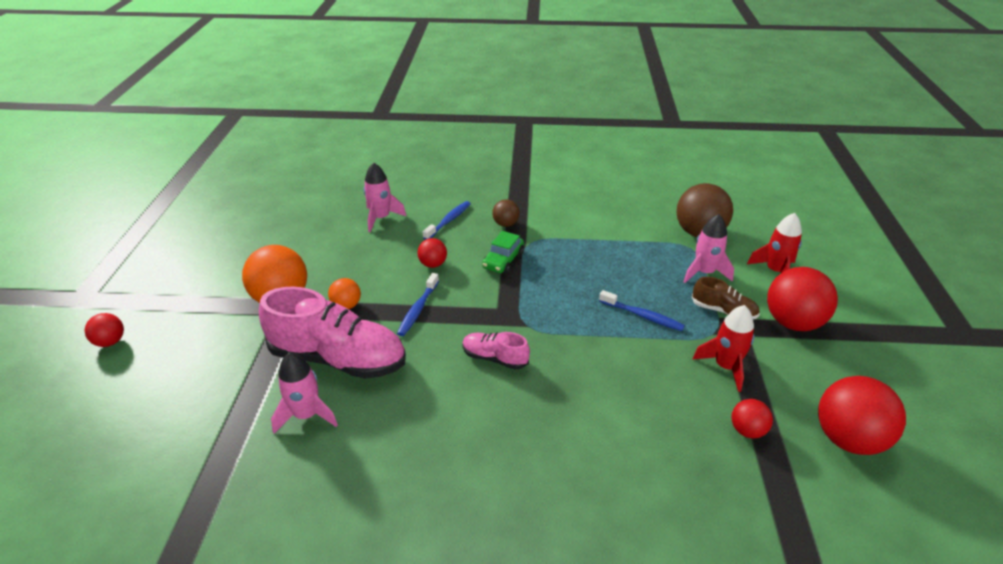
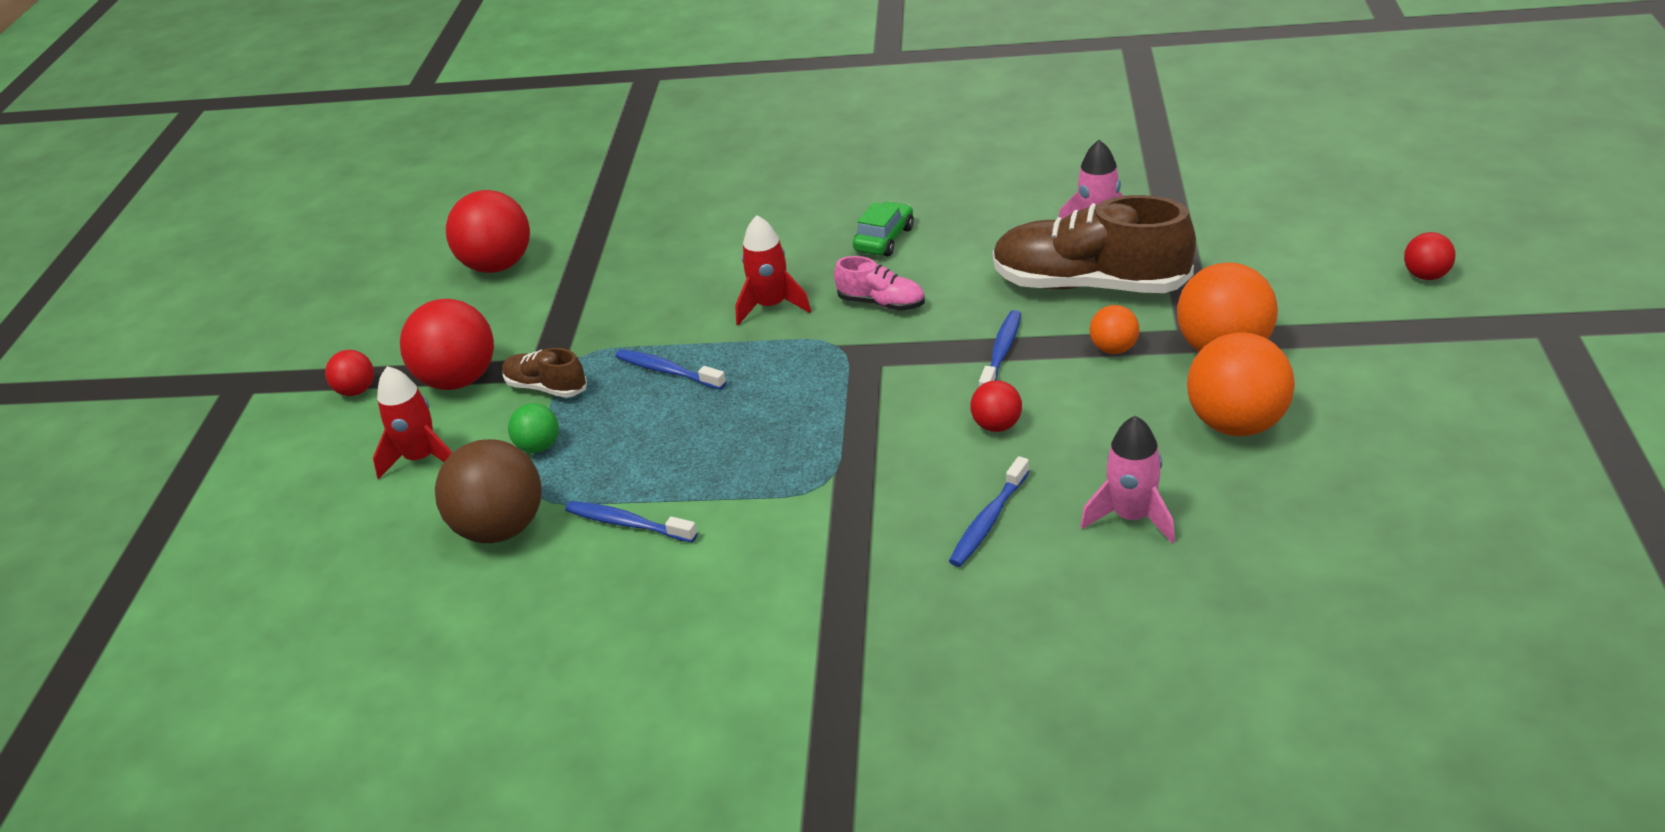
camera: 175 degrees left, 0 degrees up
pink shoe [259,287,406,379] -> brown shoe [993,195,1196,293]
green car [482,231,524,274] -> green car moved to [853,201,914,256]
brown ball [492,199,520,227] -> none
pink rocket [683,214,734,283] -> green ball [508,403,559,453]
red rocket [692,305,754,392] -> red rocket moved to [735,215,811,325]
red ball [732,399,773,438] -> red ball moved to [325,350,374,396]
none -> blue toothbrush [565,501,697,542]
none -> orange ball [1187,332,1295,436]

